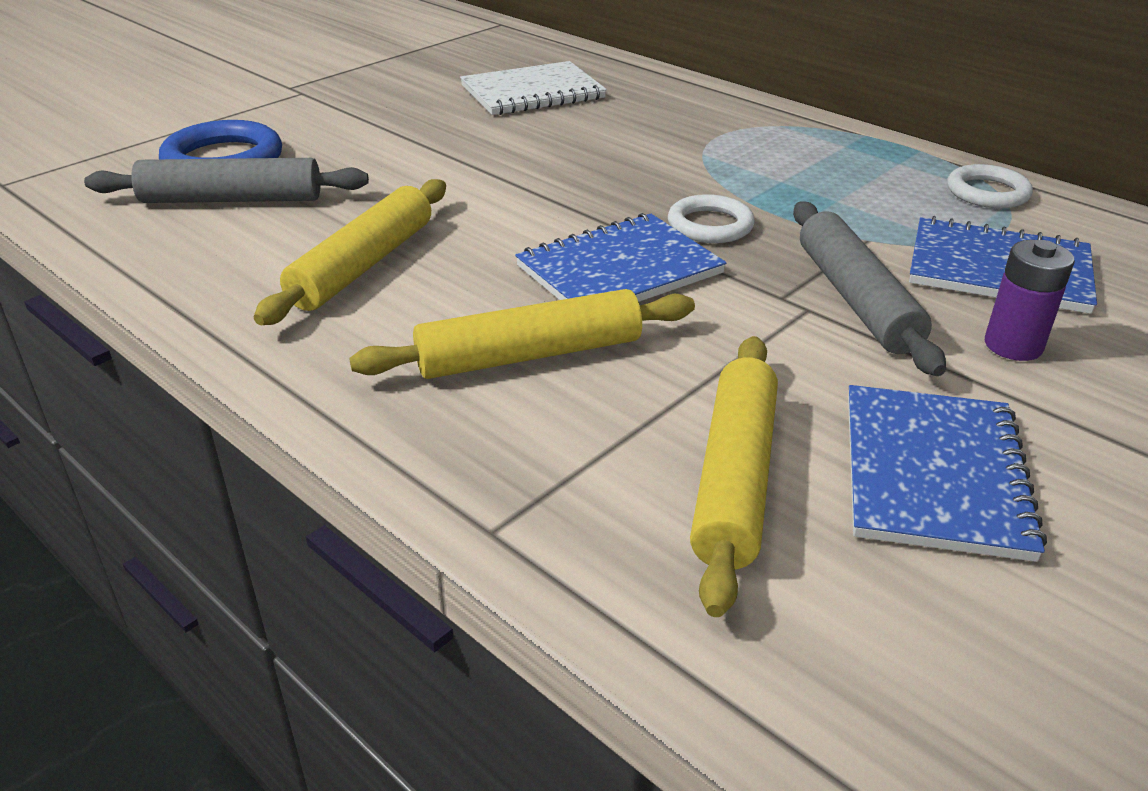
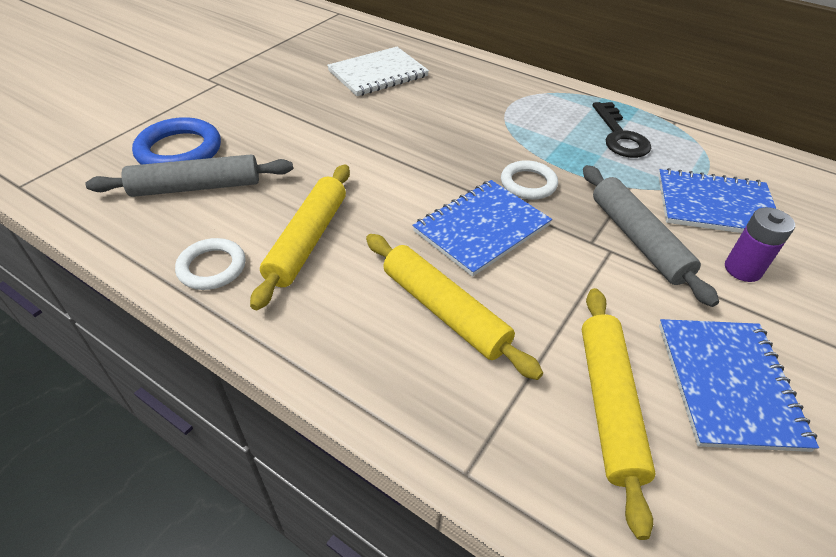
camera: 10 degrees left, 10 degrees up
yellow rolling pin [349,289,695,379] -> yellow rolling pin turned 75 degrees clockwise [366,234,543,380]
white ring [947,164,1033,208] -> white ring moved to [175,238,246,290]
none -> black key [592,102,651,158]

